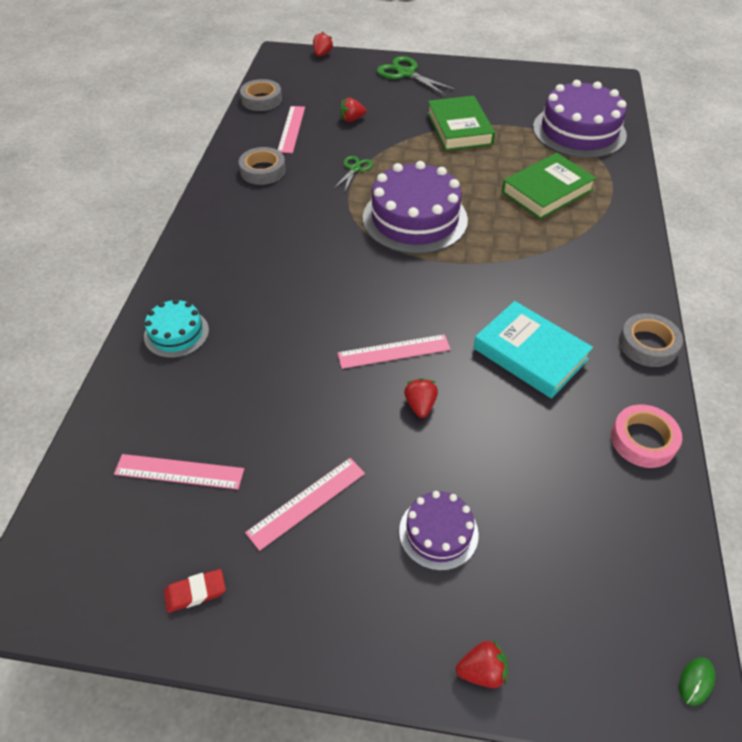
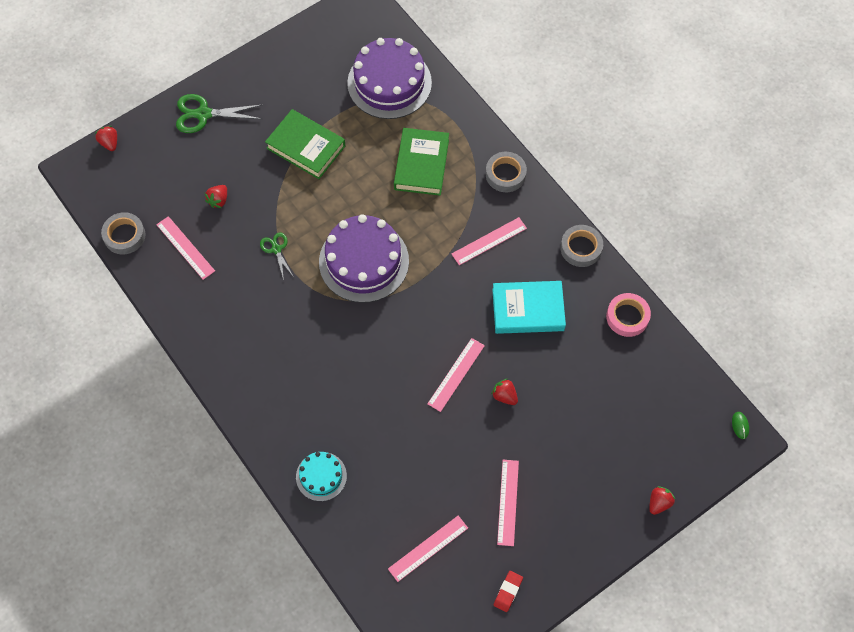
camera: 45 degrees left, 15 degrees up
grey tape [239,147,286,185] -> grey tape moved to [486,152,527,192]
purple cake [399,491,479,571] -> none
none -> pink ruler [452,217,527,265]

